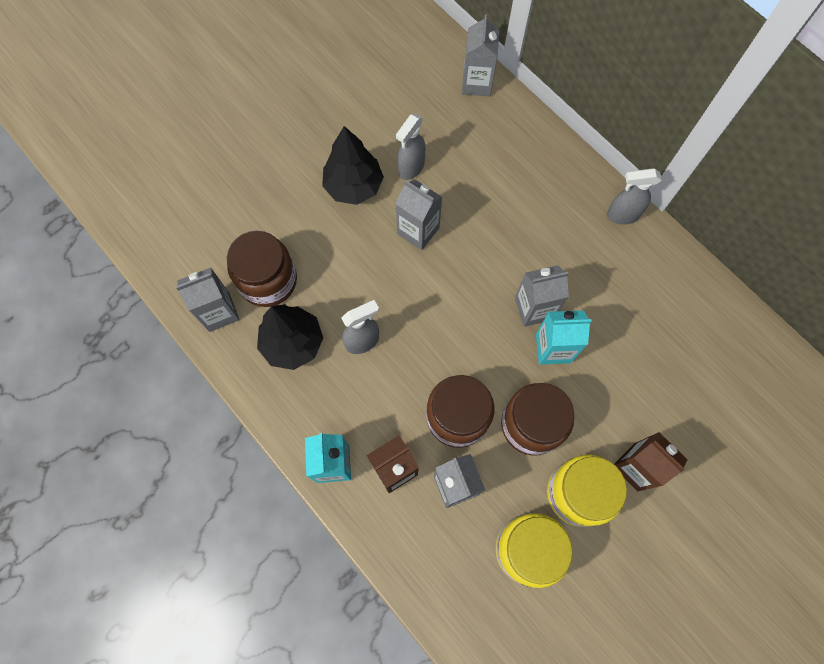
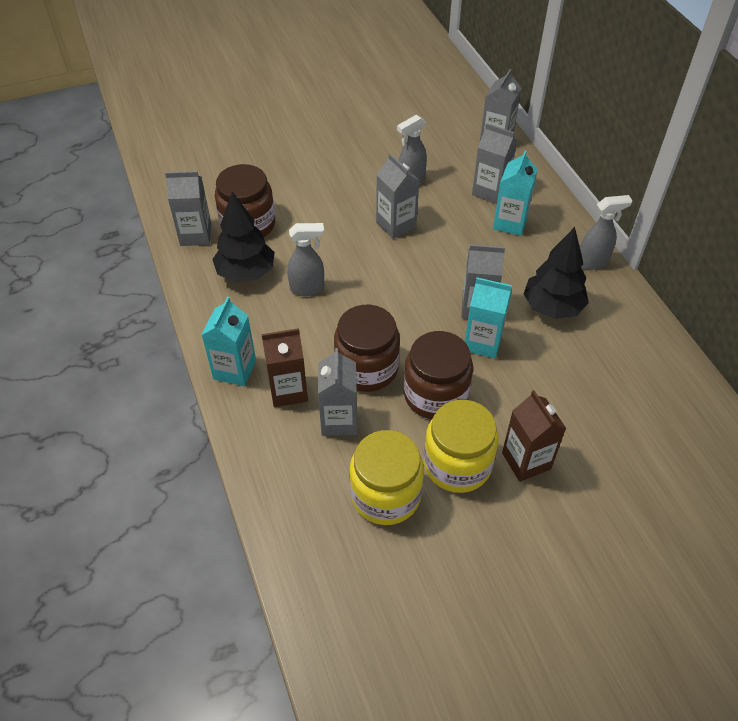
camera: 20 degrees right, 20 degrees down
black tree [322,126,384,205] -> black tree moved to [524,227,589,319]
grey spray bottle [607,168,662,224] -> grey spray bottle turned 150 degrees clockwise [580,195,633,270]
none -> grey carton [472,123,517,204]
none -> turquoise carton [493,150,538,236]

